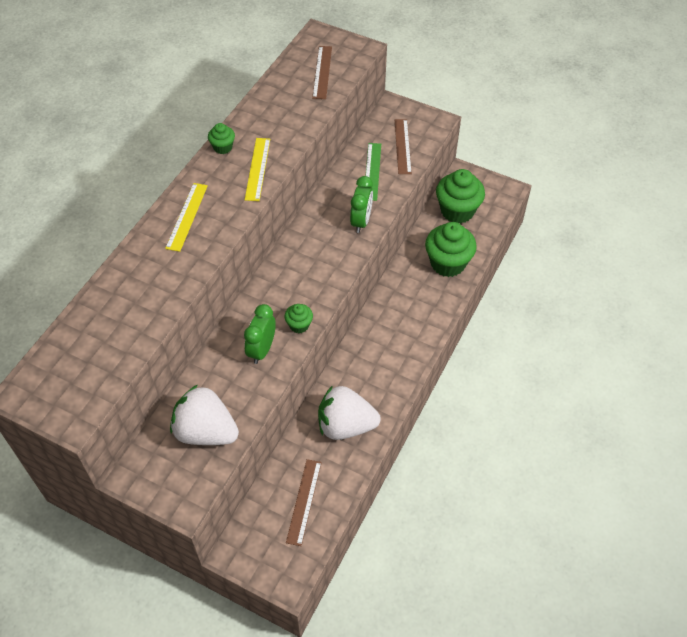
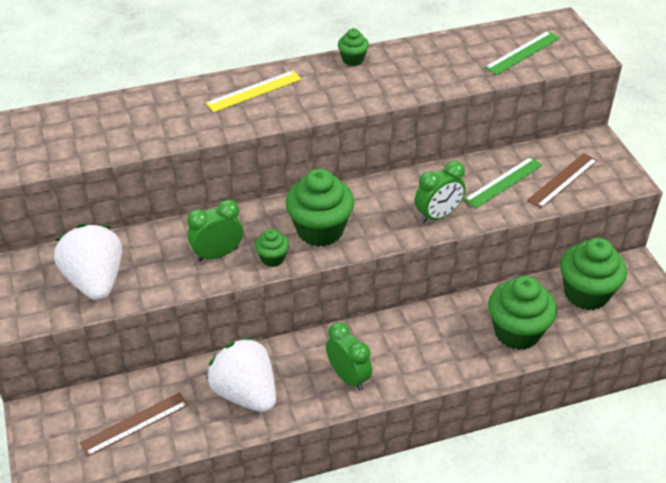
camera: 45 degrees right, 10 degrees down
yellow ruler [245,138,270,201] -> none
brown ruler [312,46,332,99] -> green ruler [484,31,560,75]
none -> green cupcake [285,169,354,247]
none -> green clock [326,322,372,391]

